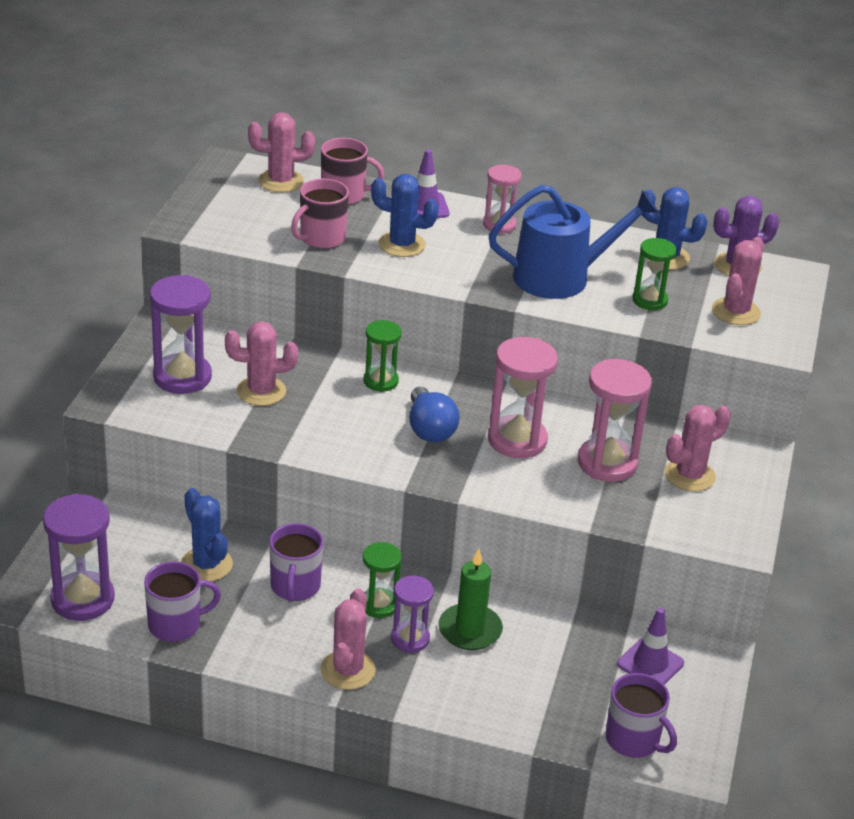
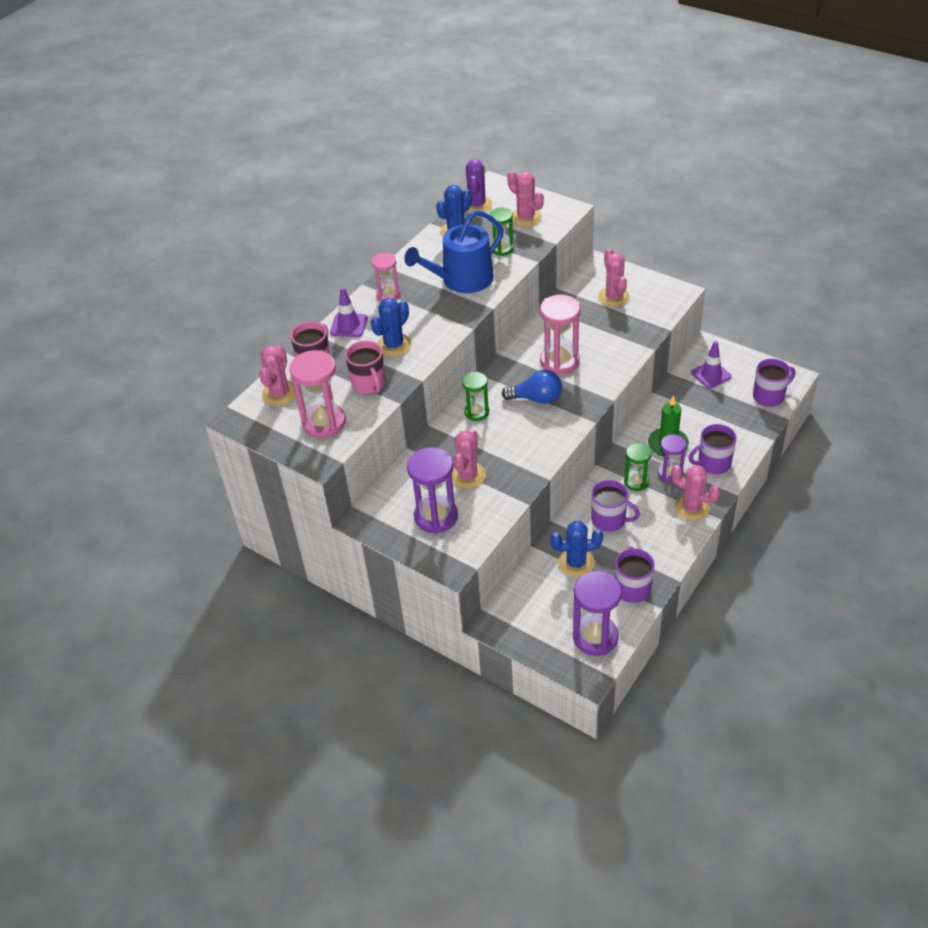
camera: 65 degrees left, 10 degrees up
blue watering can [489,185,658,299] -> blue watering can turned 135 degrees counterclockwise [404,210,504,293]
pink hourglass [578,359,652,482] -> pink hourglass moved to [289,350,346,438]
none -> purple mug [689,424,737,474]

